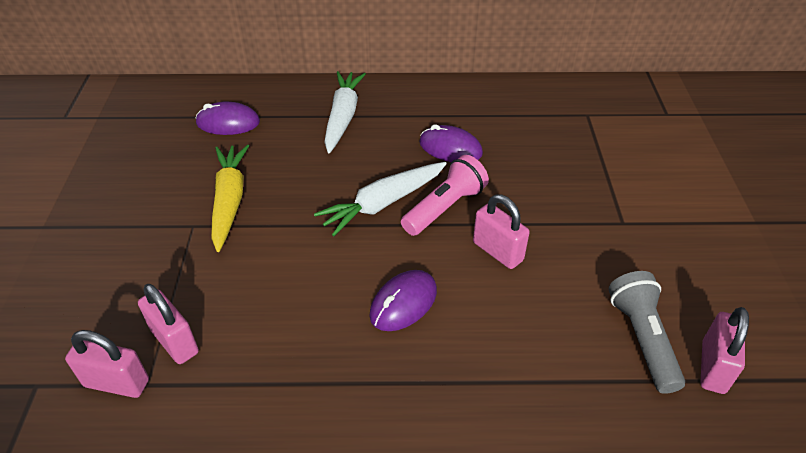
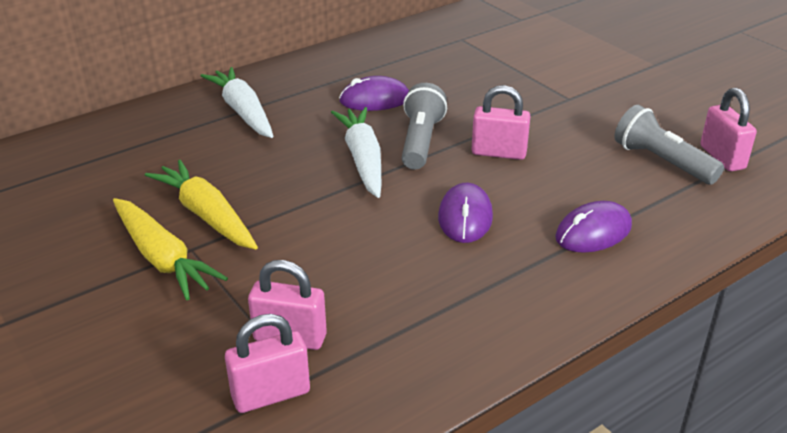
camera: 35 degrees left, 10 degrees down
purple mouse [195,102,260,135] -> purple mouse moved to [555,201,632,253]
white carrot [314,162,447,236] -> white carrot turned 150 degrees clockwise [331,107,381,198]
pink flashlight [401,155,489,236] -> grey flashlight [402,83,447,170]
none -> yellow carrot [113,198,228,300]

